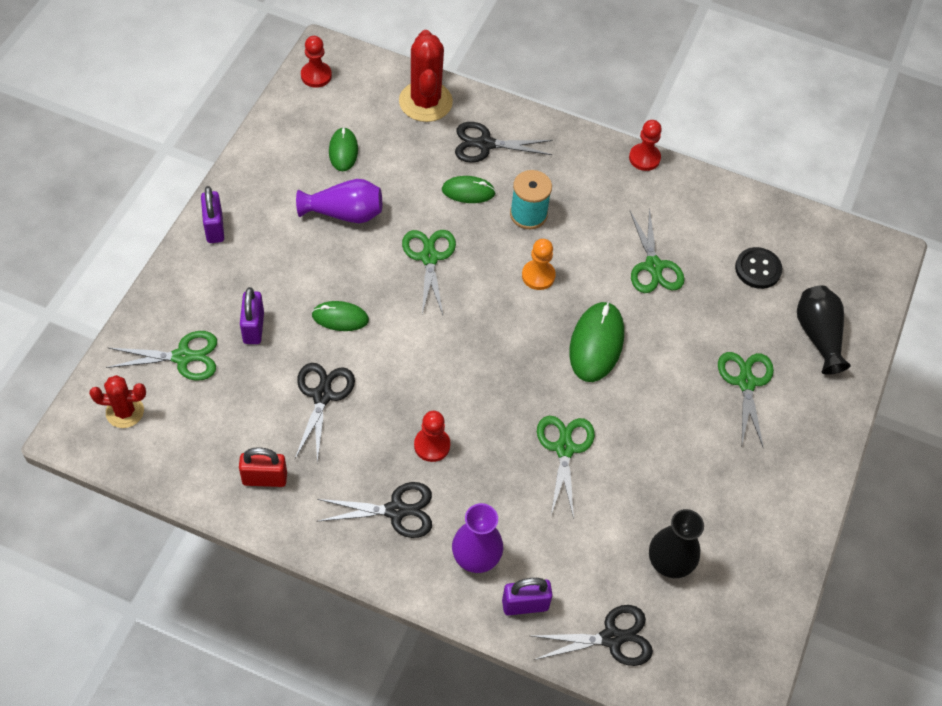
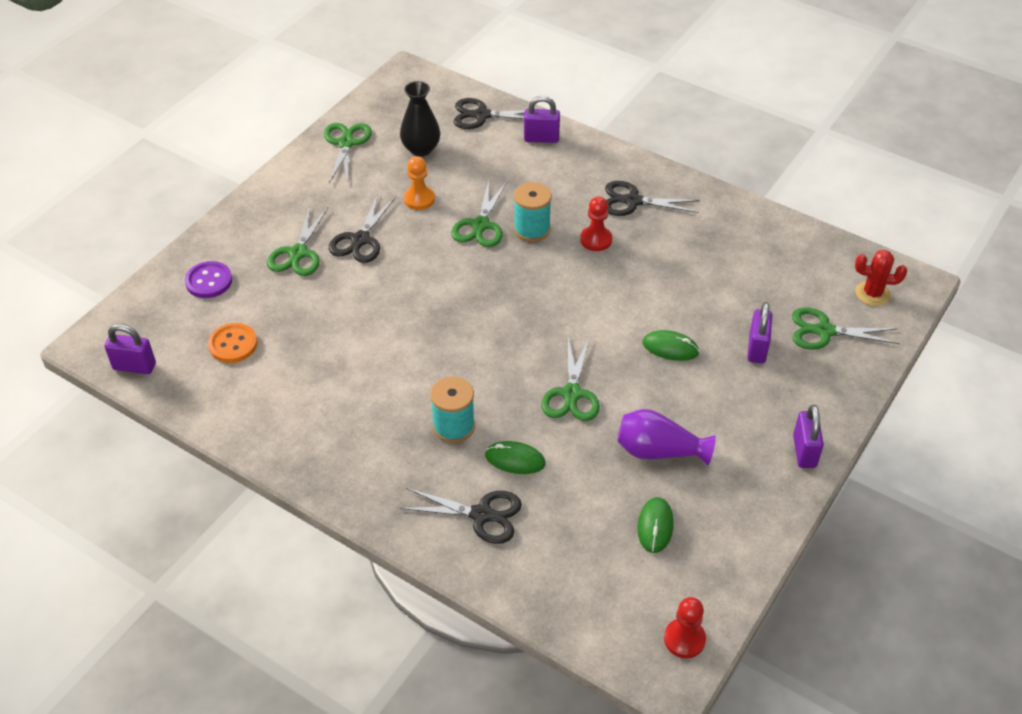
camera: 165 degrees left, 10 degrees down
red padlock [239,447,287,487] -> none
black scissors [295,363,355,463] -> black scissors moved to [329,194,396,263]
red cactus [399,30,453,122] -> none
purple vase [452,503,503,573] -> none
orange pawn [522,239,556,290] -> orange pawn moved to [404,156,435,210]
green mouse [569,301,624,382] -> none
red pawn [629,120,662,171] -> none
green scissors [630,208,685,293] -> green scissors moved to [324,123,372,183]
black button [735,247,783,289] -> orange button [208,323,258,363]
black vase [797,286,851,375] -> purple button [185,261,232,298]
none -> purple padlock [104,324,156,374]
none -> turquoise spool [514,182,552,242]

